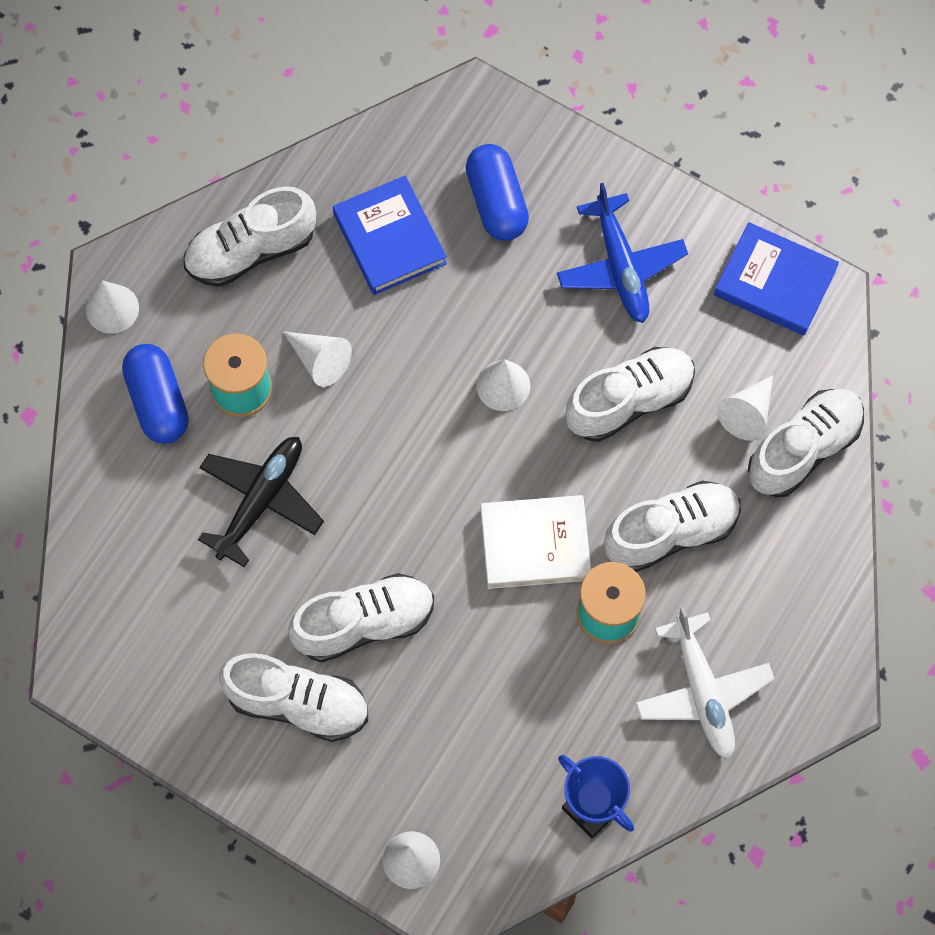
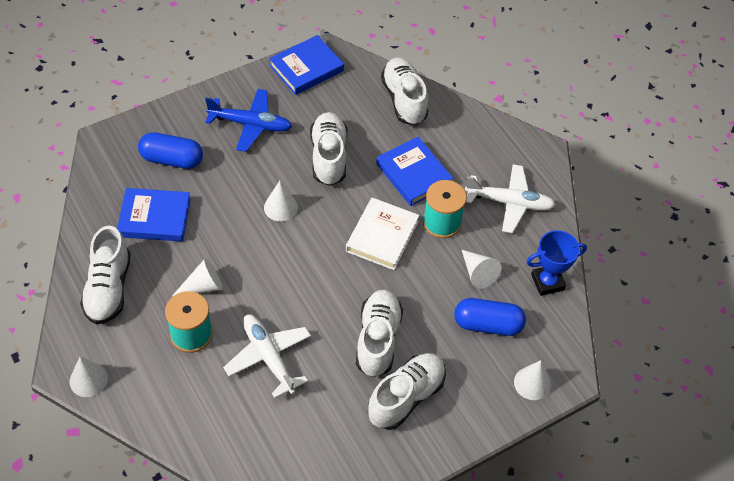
camera: 65 degrees left, 15 degrees down
blue capsule [122,344,189,443] -> blue capsule moved to [454,298,526,336]
black plane [198,437,324,567] -> white plane [223,314,311,398]
white shoe [604,481,741,572] -> blue book [376,137,453,206]
white cone [717,375,773,441] -> white cone moved to [462,250,501,289]

